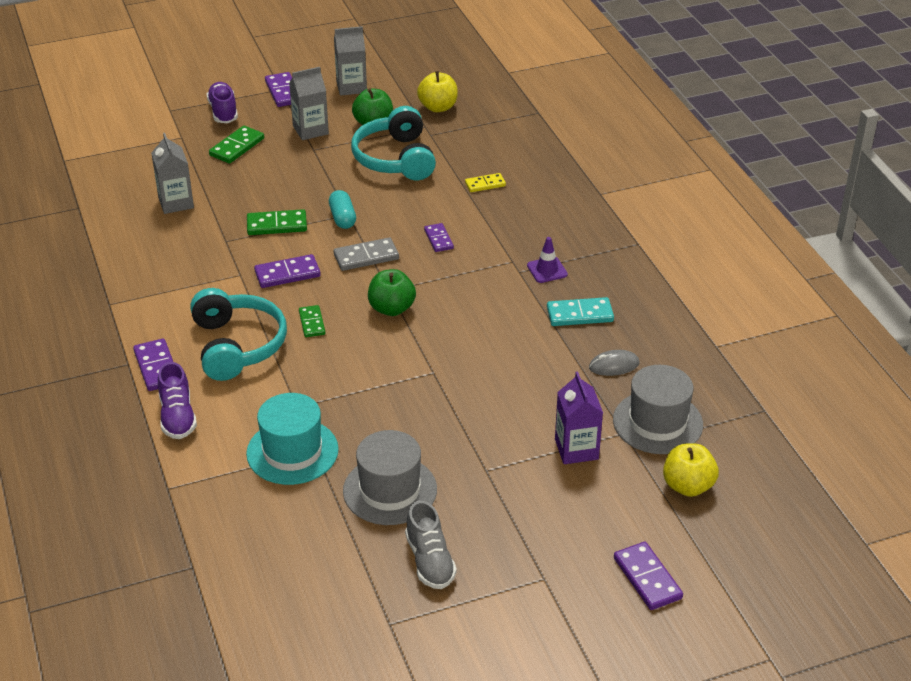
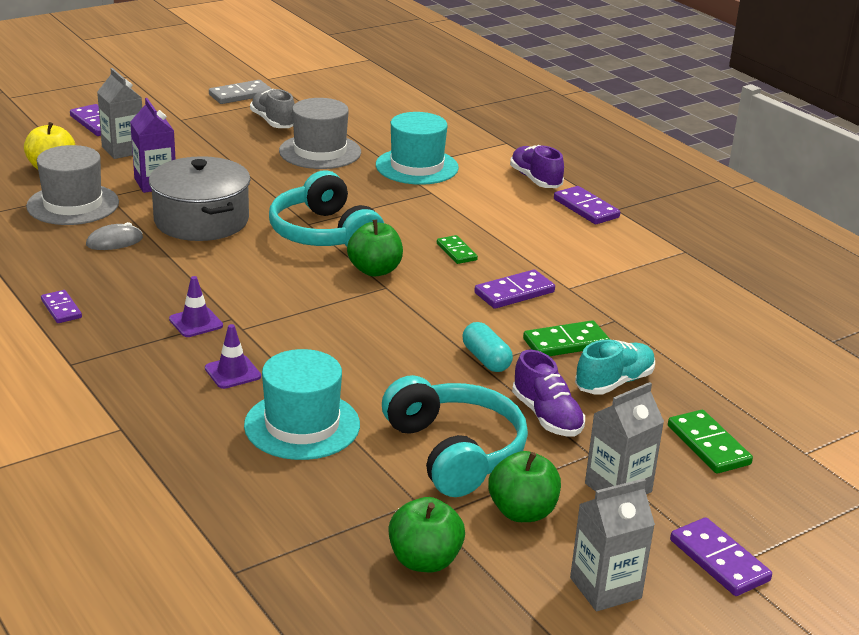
camera: 165 degrees right, 10 degrees down
grey carton [151,133,194,214] -> grey carton moved to [97,68,142,159]
turquoise headphones [190,288,287,381] -> turquoise headphones moved to [269,171,384,246]
purple shoe [207,82,238,123] -> purple shoe moved to [512,350,585,436]
green domino [209,126,264,164] -> green domino turned 45 degrees counterclockwise [668,410,753,474]
grey domino [334,237,399,271] -> grey domino moved to [209,80,272,104]
yellow apple [417,71,458,112] -> green apple [388,497,465,572]
purple domino [424,223,454,252] -> purple domino moved to [41,290,82,323]
yellow domino [465,173,506,192] -> turquoise hat [244,349,360,460]
turquoise domino [547,297,614,326] -> none
none -> grey pot [149,156,251,241]
none -> purple traffic cone [205,324,261,389]
none -> turquoise shoe [575,340,655,395]

